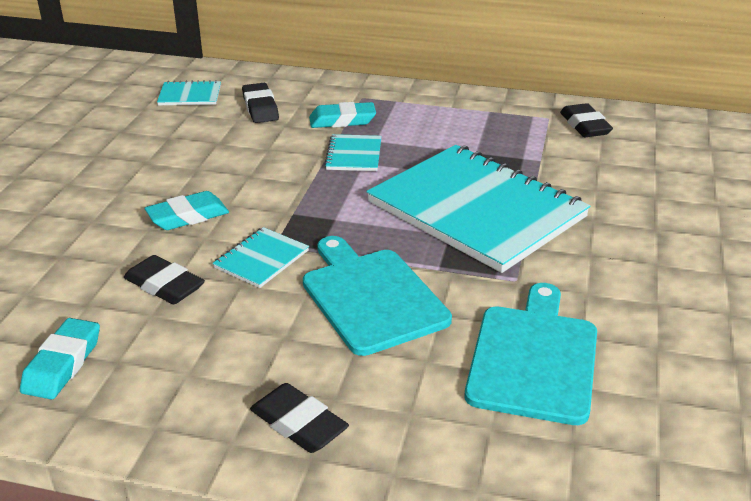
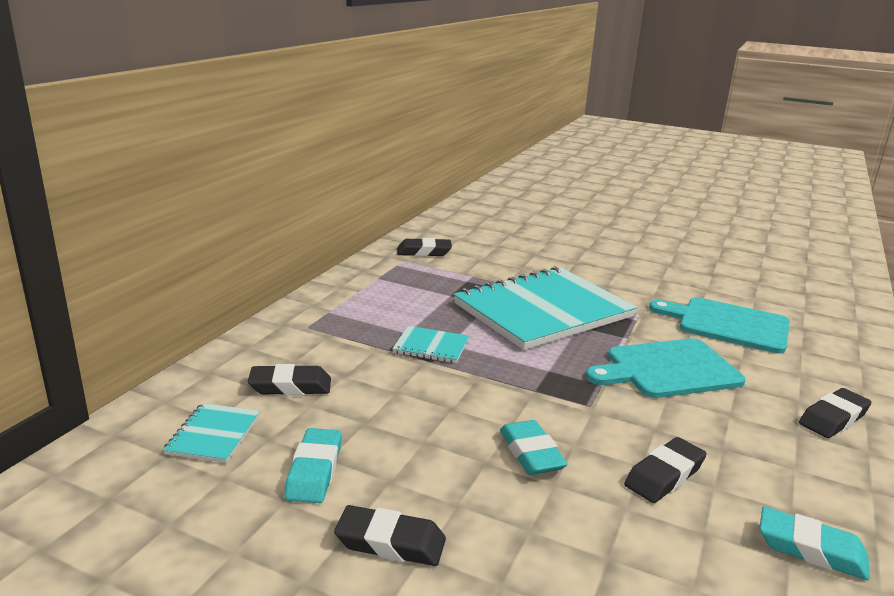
camera: 80 degrees left, 10 degrees down
turquoise notebook [213,227,309,288] -> none
turquoise eraser [309,102,376,128] -> turquoise eraser moved to [285,428,342,503]
none -> black eraser [334,505,446,566]

